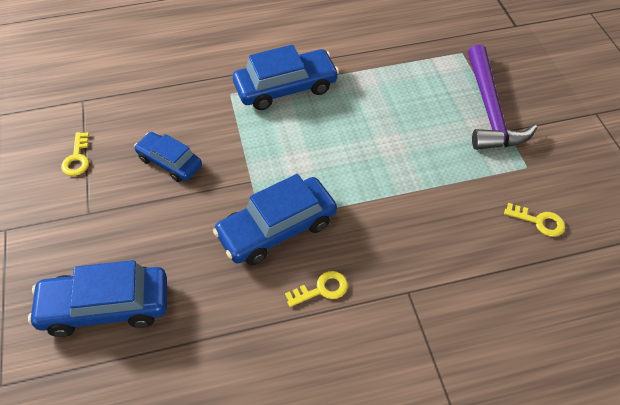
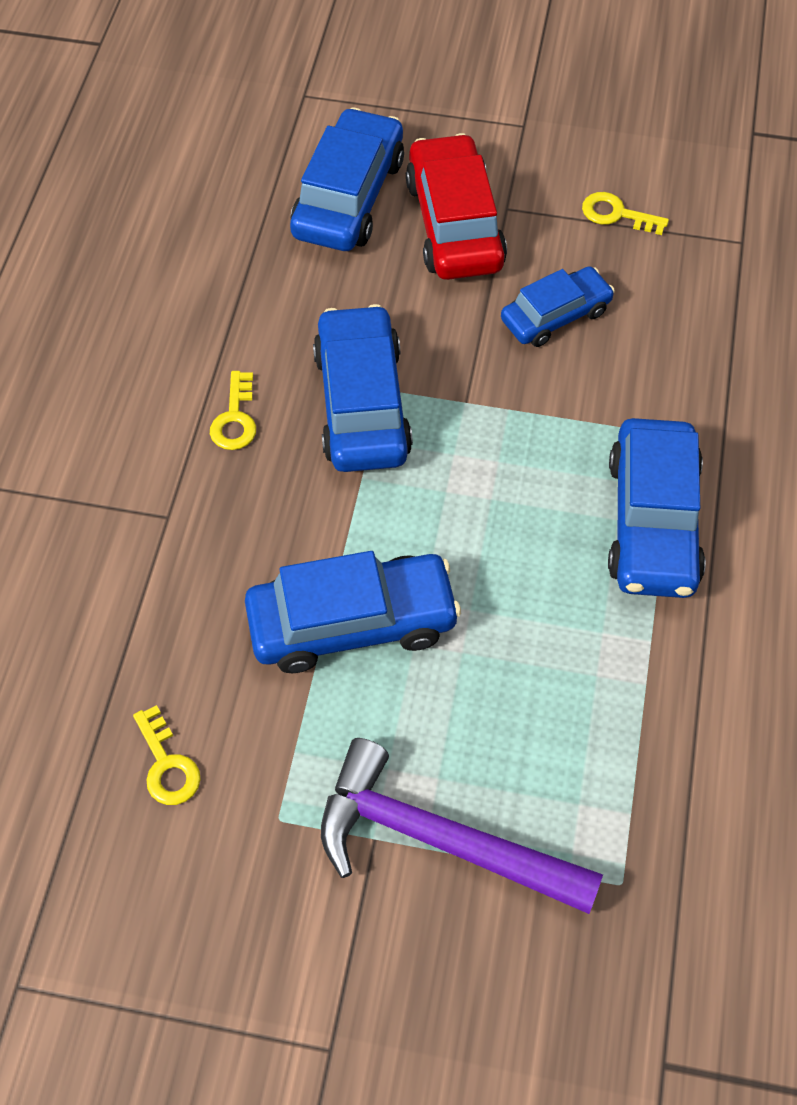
camera: 115 degrees right, 5 degrees up
yellow key [504,203,565,237] -> yellow key turned 75 degrees counterclockwise [133,705,201,805]
none -> blue car [245,551,461,673]
none -> red car [406,133,507,280]

